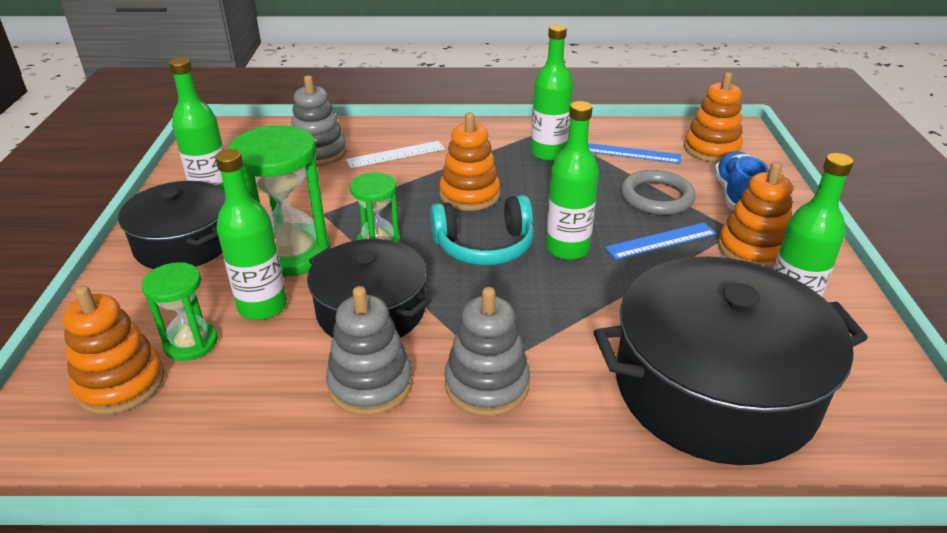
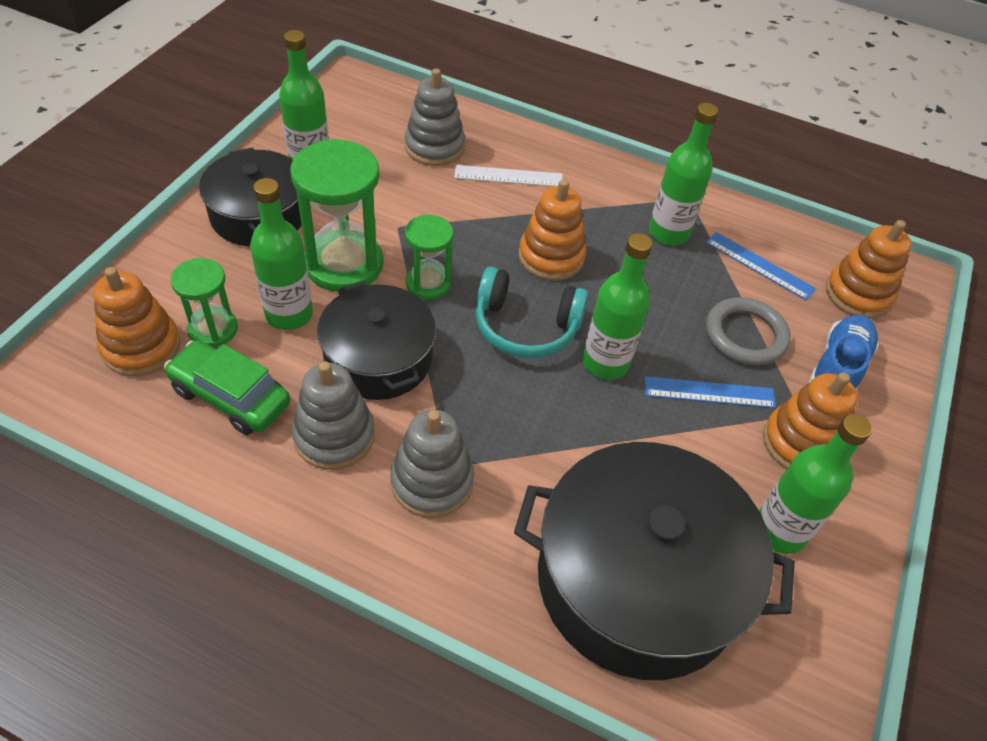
camera: 20 degrees right, 15 degrees up
none -> green car [164,340,290,435]

